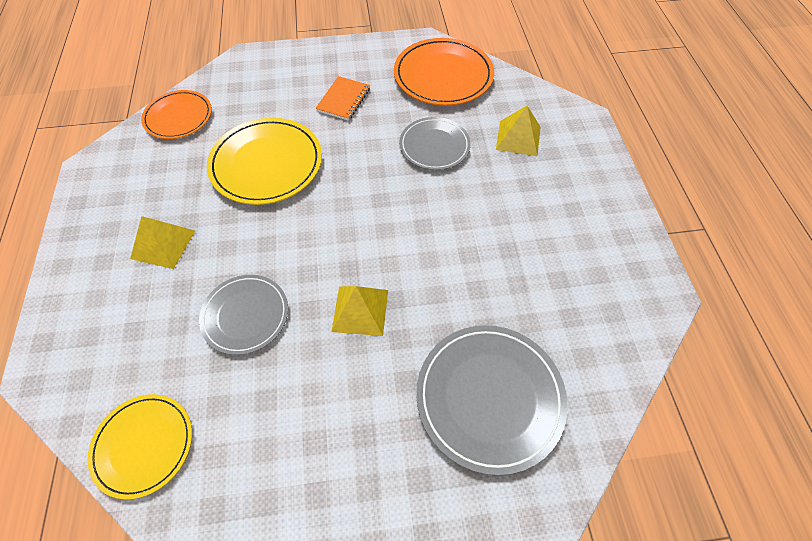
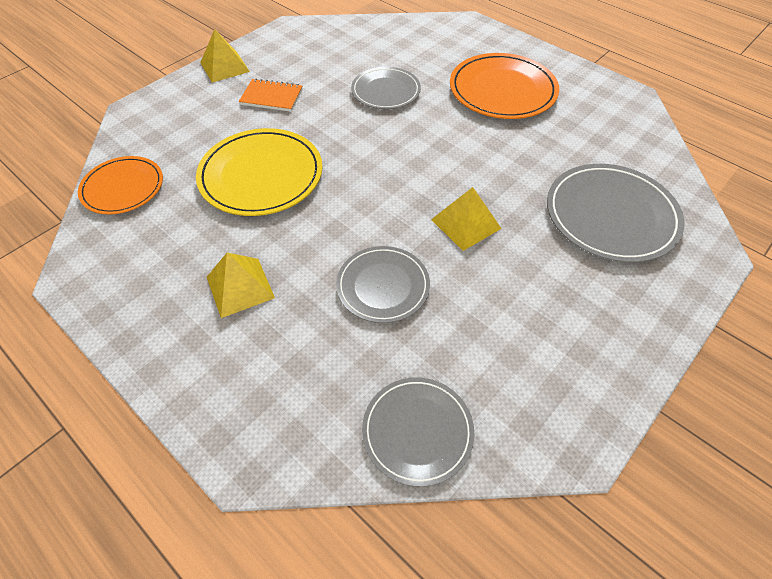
camera: 40 degrees left, 5 degrees down
yellow plate [87,394,192,499] -> grey plate [362,377,474,487]
orange notebook [315,76,370,121] -> orange notebook turned 60 degrees counterclockwise [239,79,302,112]
orange plate [394,38,494,106] -> orange plate moved to [450,53,559,119]
yellow pyramid [496,106,541,156] -> yellow pyramid moved to [200,29,250,83]

